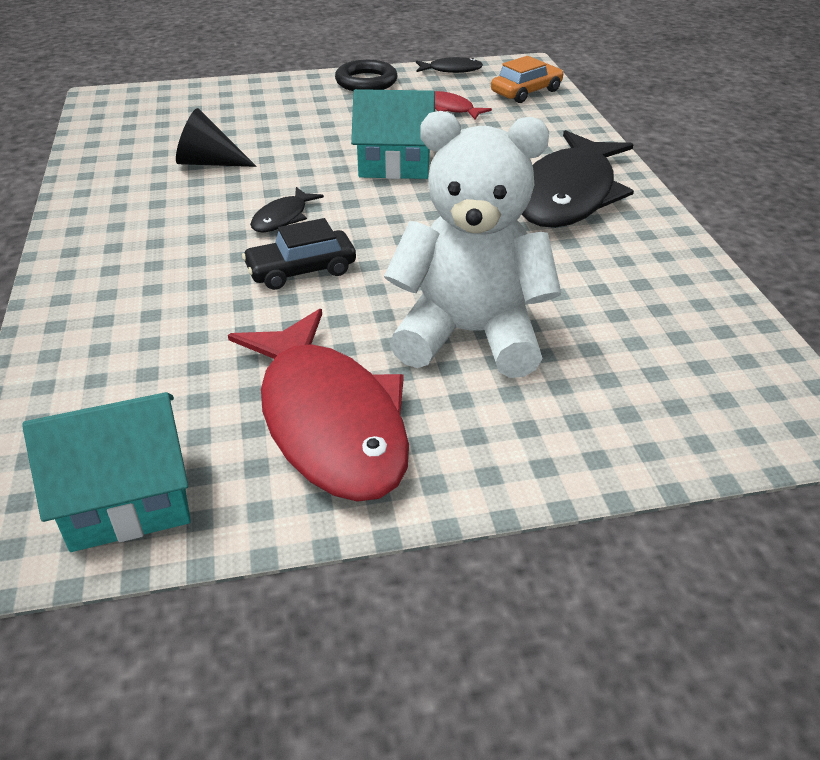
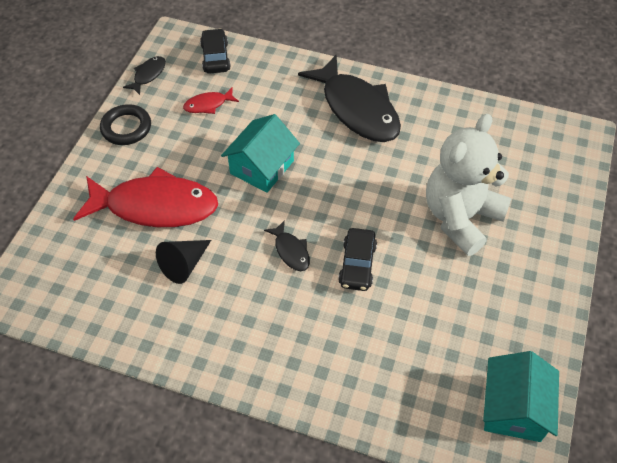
camera: 60 degrees left, 15 degrees up
red fish [228,309,409,502] -> red fish moved to [73,167,218,227]
orange car [491,56,564,103] -> black car [200,28,231,74]

